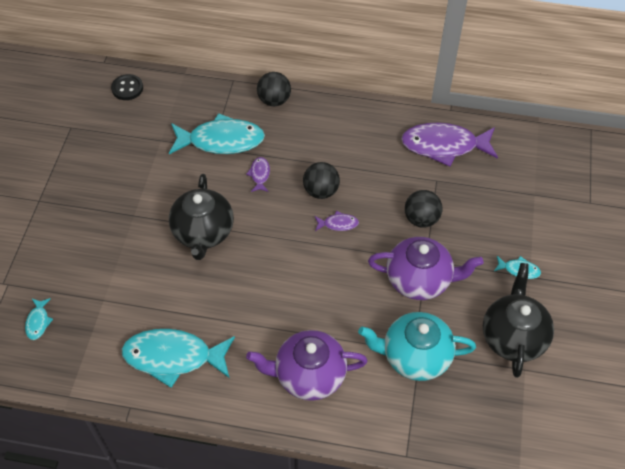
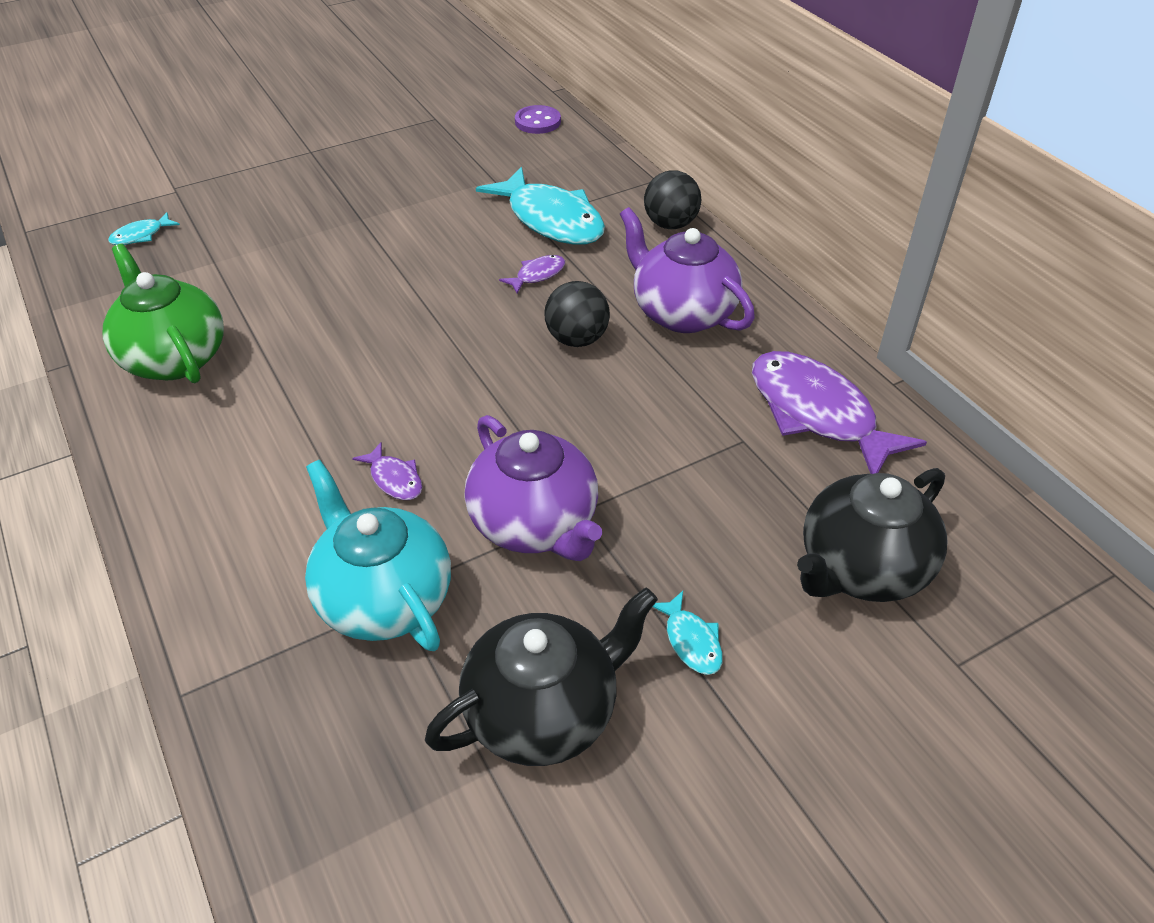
camera: 50 degrees right, 10 degrees down
black button [111,74,143,100] -> purple button [515,105,561,134]
turquoise fish [122,329,235,388] -> green teapot [103,244,224,383]
black teapot [169,174,234,260] -> black teapot moved to [797,468,948,602]
purple teapot [246,330,368,401] -> purple teapot moved to [620,207,755,333]
purple fish [315,211,359,231] -> purple fish moved to [352,442,422,500]
black ball [405,190,442,228] -> none

